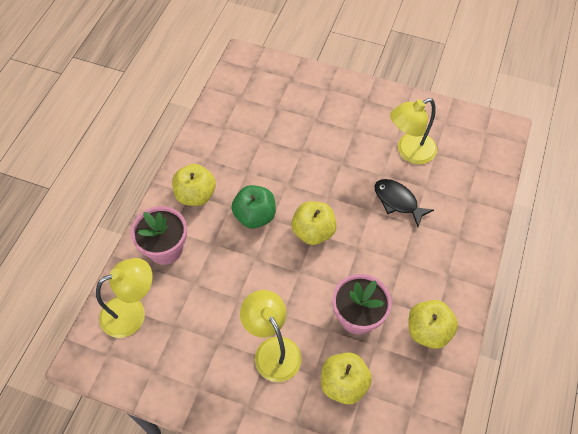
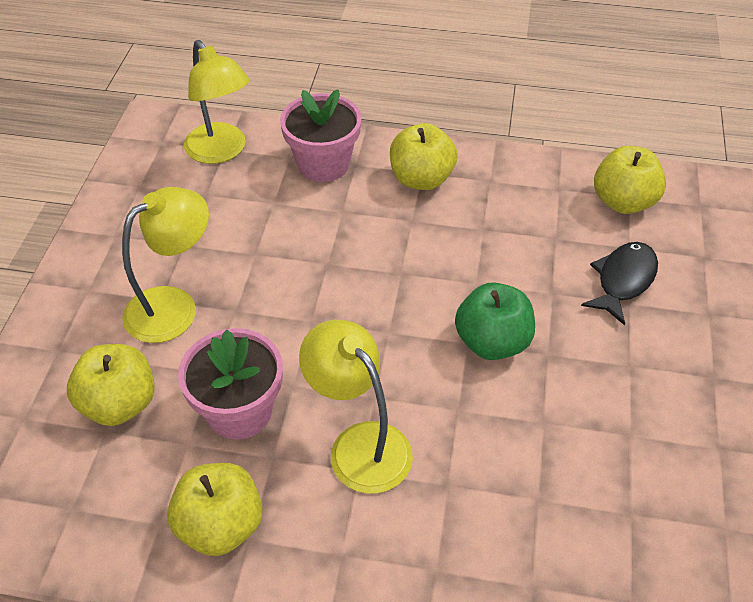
camera: 80 degrees right, 10 degrees down
green apple [231,185,276,228] -> green apple moved to [455,282,535,360]
yellow apple [291,201,337,245] -> yellow apple moved to [594,146,666,214]
black fish [375,179,434,227] -> black fish moved to [581,242,658,325]
yellow lamp [390,98,437,164] -> yellow lamp moved to [299,320,413,494]

